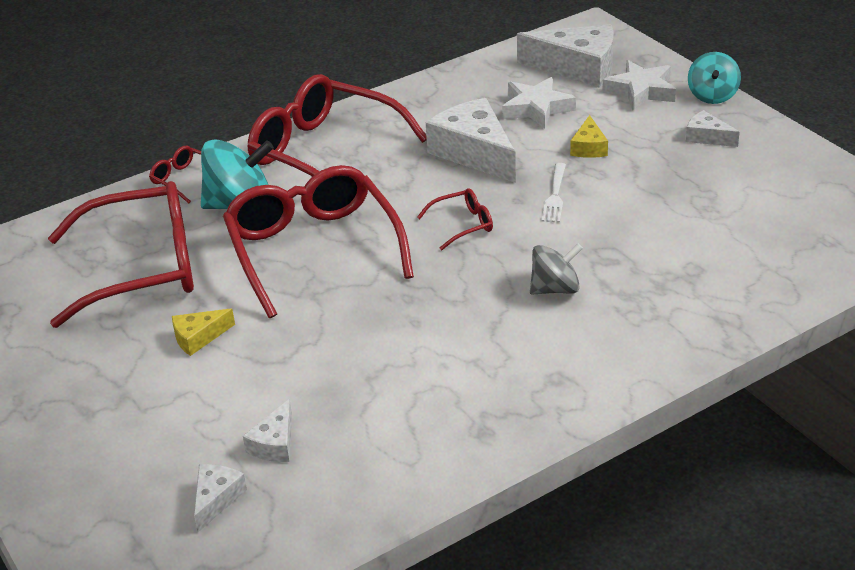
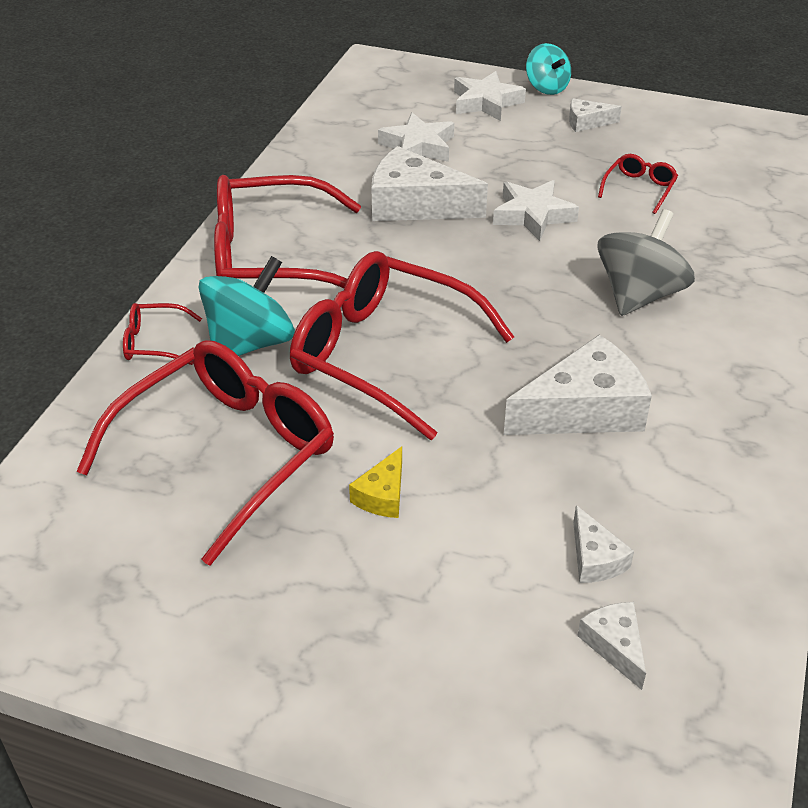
camera: 40 degrees left, 5 degrees up
red glasses [417,188,493,250] -> red glasses moved to [598,154,678,214]
white cheese [517,24,613,88] -> white cheese moved to [504,335,652,435]
grey spinning top [530,244,583,295] -> grey spinning top [597,209,695,316], size x1.56
white fork [542,163,566,223] -> white star [493,180,579,241]
yellow cheese [570,115,608,158] -> none

